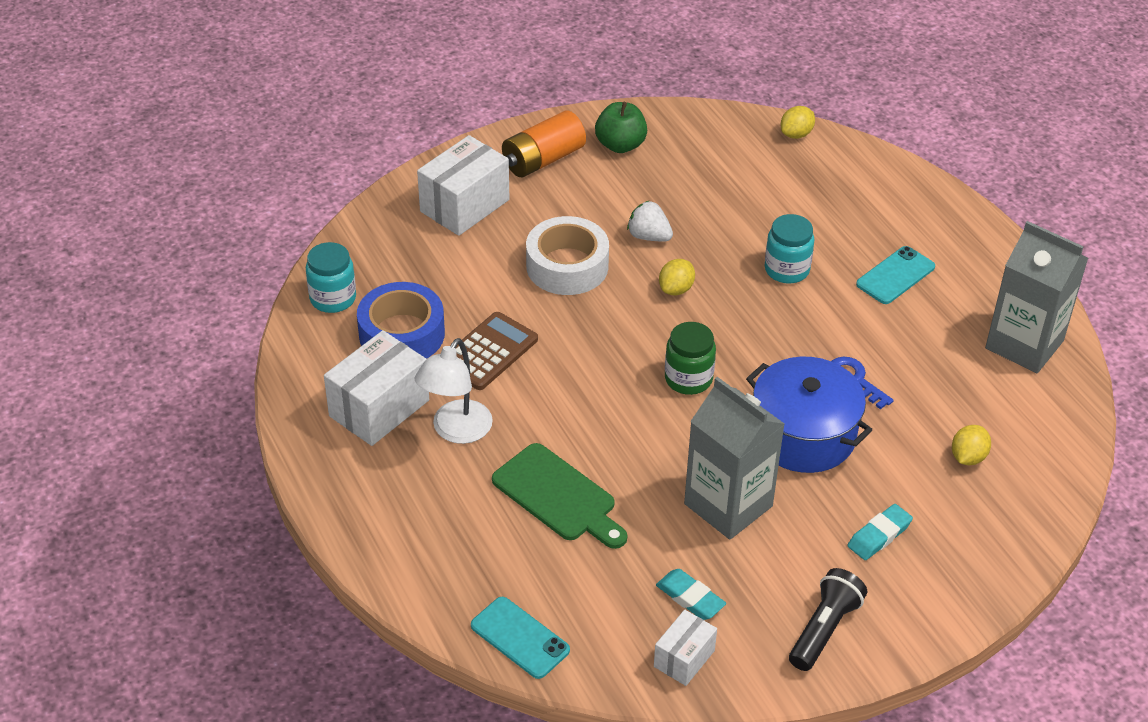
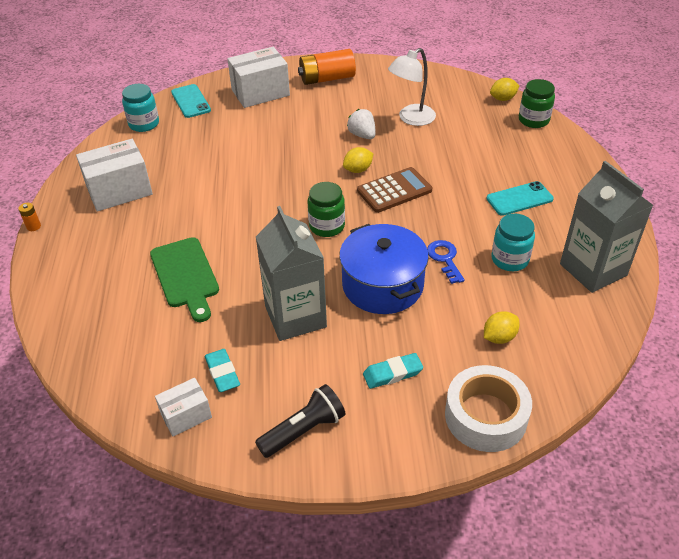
camera: 25 degrees right, 0 degrees up
blue tape [357,282,445,359] -> none
white lamp [415,338,493,444] -> white lamp moved to [388,48,436,126]
brown calculator [456,312,538,390] -> brown calculator moved to [357,167,432,213]
turquoise phone [471,597,570,679] -> turquoise phone moved to [171,84,211,118]
white tape [526,216,609,295] -> white tape moved to [445,365,532,452]
green apple [595,102,647,153] -> none
turquoise jar [765,214,814,284] -> turquoise jar moved to [491,214,535,271]
none -> orange battery [18,203,41,231]
none -> green jar [519,79,555,128]

